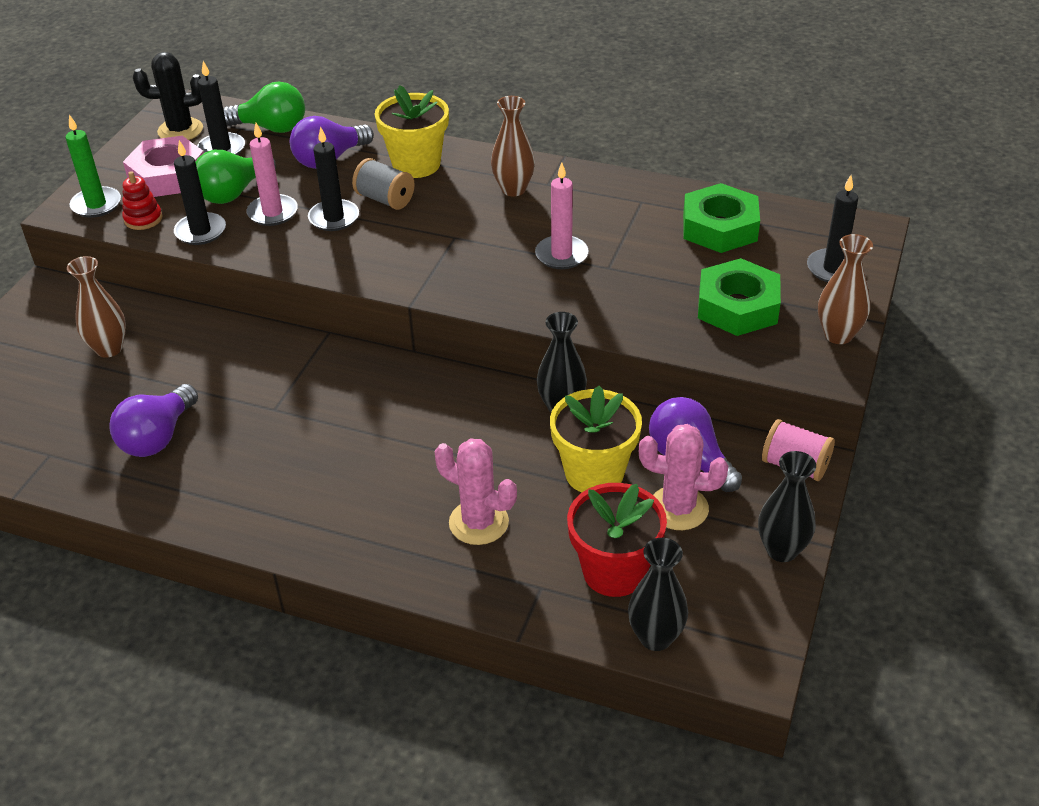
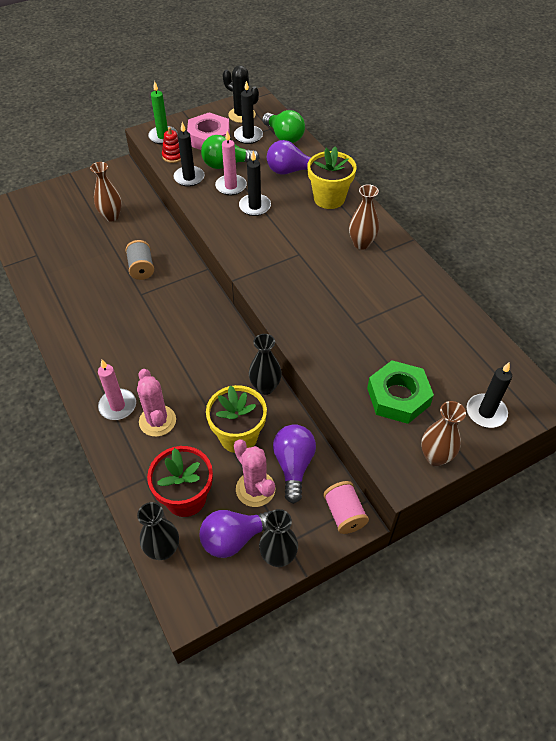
camera: 40 degrees right, 10 degrees up
purple light bulb [109,384,198,457] -> purple light bulb moved to [200,510,271,558]
grey spool [352,158,415,210] -> grey spool moved to [125,240,154,280]
pink candle [535,162,589,269] -> pink candle moved to [98,360,136,420]
green nut [683,183,760,253] -> none

